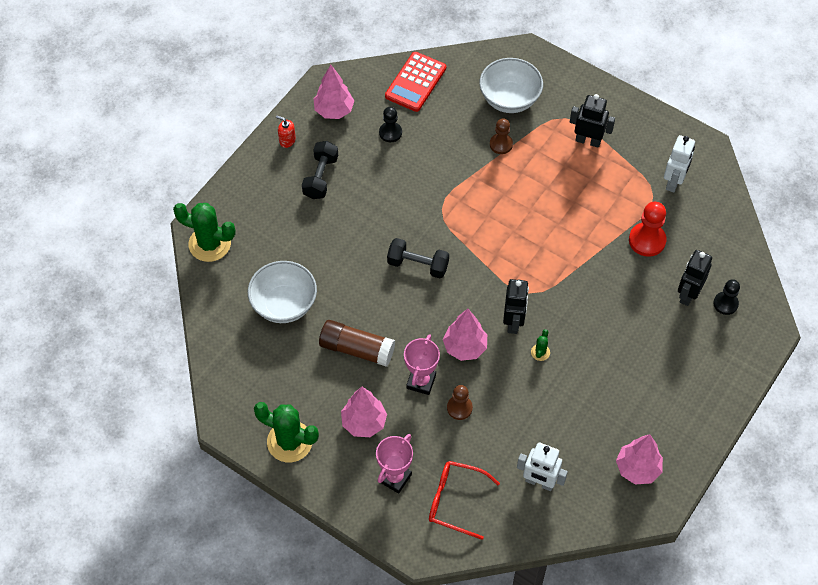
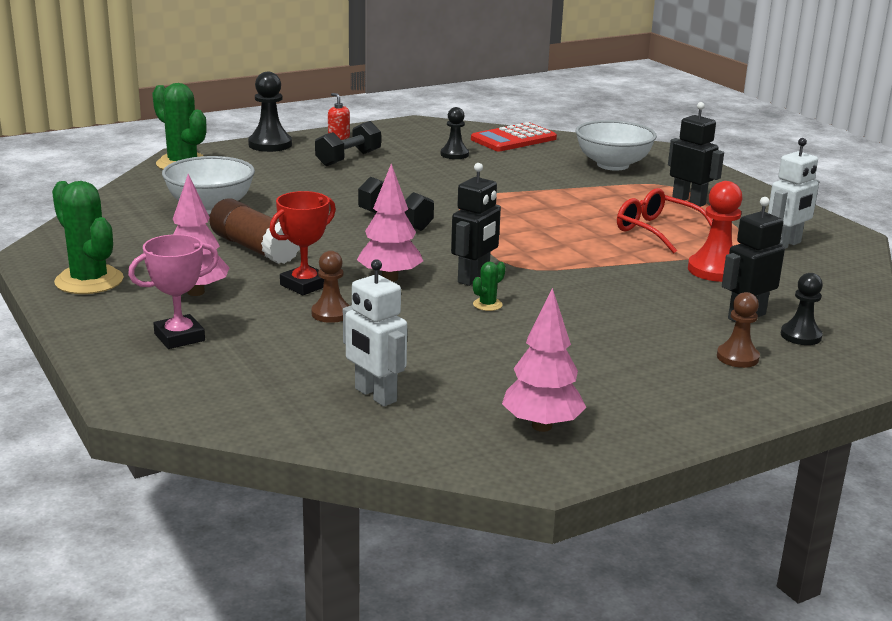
camera: 25 degrees right, 35 degrees down
pink tree [314,65,354,119] -> none
pink trophy [404,334,440,395] -> red trophy [269,191,336,295]
red glasses [429,461,500,540] -> red glasses moved to [617,188,713,254]
brown pawn [490,119,513,154] -> brown pawn moved to [717,292,760,368]
none -> black pawn [248,72,292,152]

